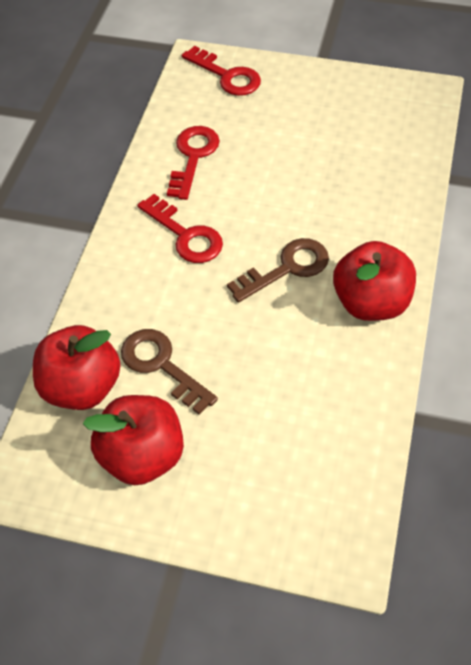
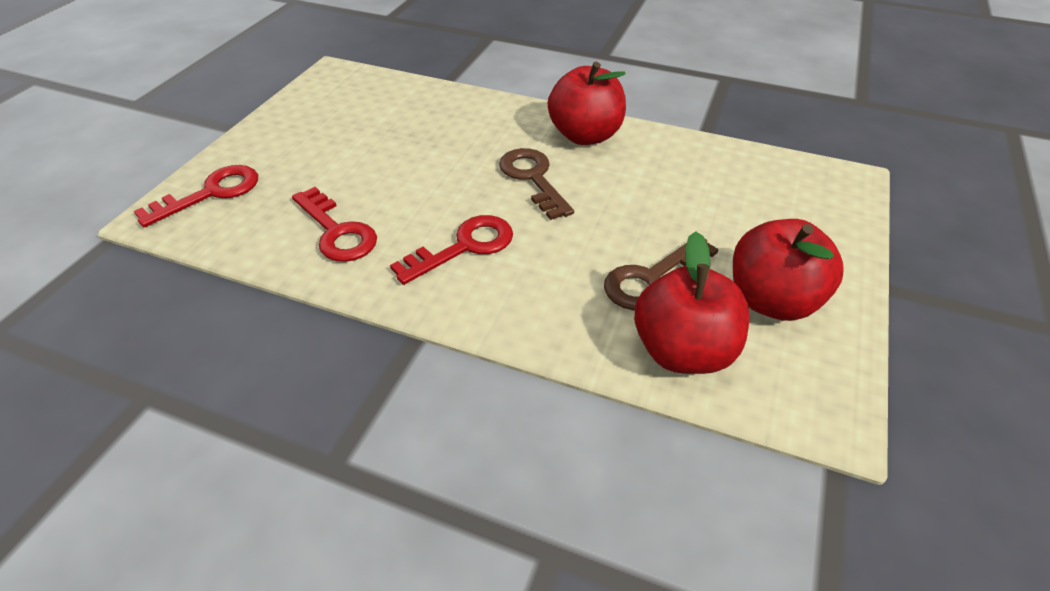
camera: 85 degrees left, 10 degrees down
red key [167,126,220,200] -> red key turned 150 degrees counterclockwise [292,187,377,262]

